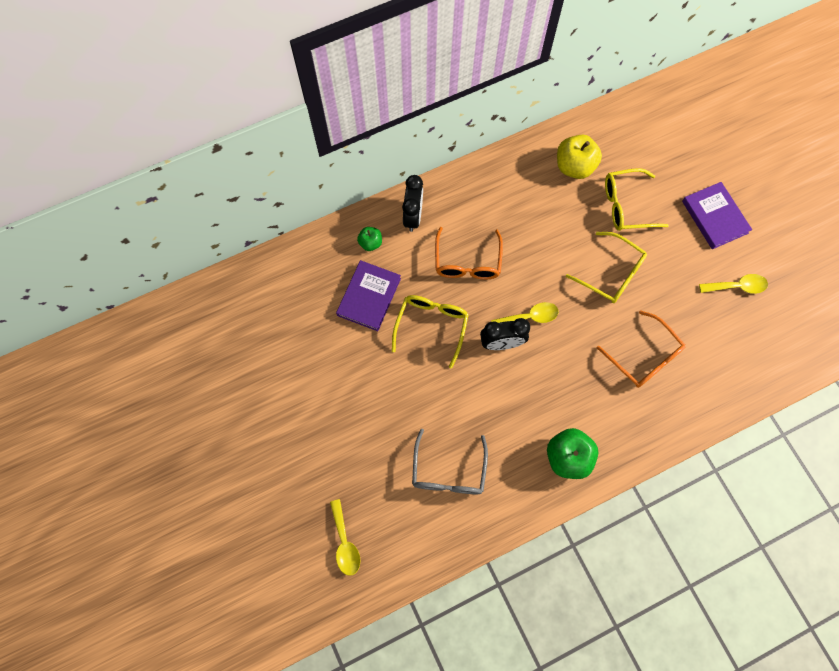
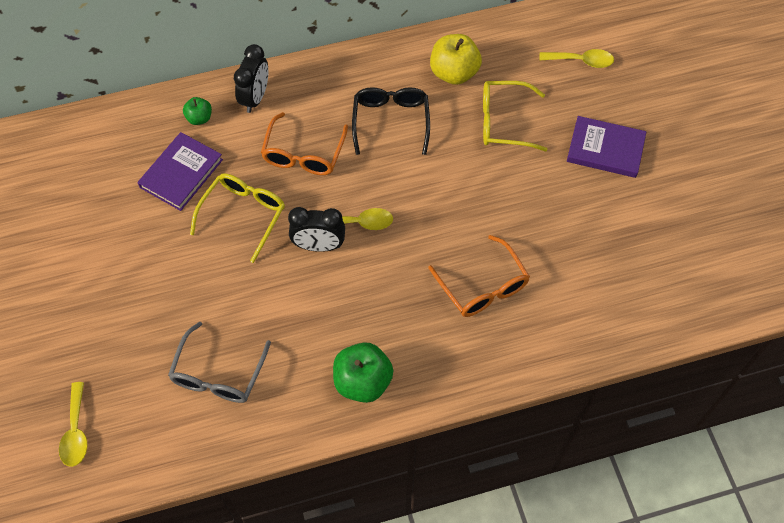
camera: 10 degrees right, 10 degrees down
yellow glasses [566,232,647,303] -> none
purple book [682,182,752,249] -> purple book turned 60 degrees counterclockwise [567,116,646,178]
yellow spoon [699,274,768,294] -> yellow spoon moved to [539,49,614,68]
none -> black glasses [352,87,430,155]

